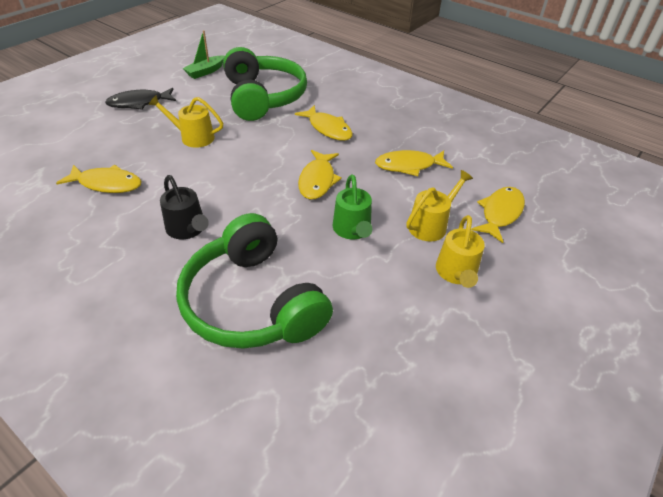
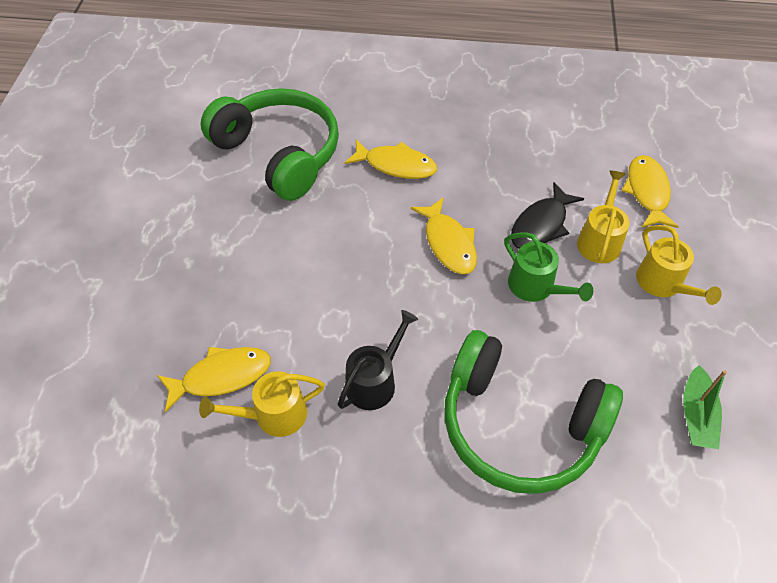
camera: 30 degrees left, 10 degrees up
black fish [105,88,176,110] -> black fish moved to [511,182,584,248]
yellow watering can [148,95,223,148] -> yellow watering can moved to [199,371,325,437]
black watering can [160,175,209,239] -> black watering can turned 75 degrees counterclockwise [338,310,418,410]
green boat [182,30,225,79] -> green boat moved to [683,365,727,449]
yellow fish [375,150,453,176] -> none

